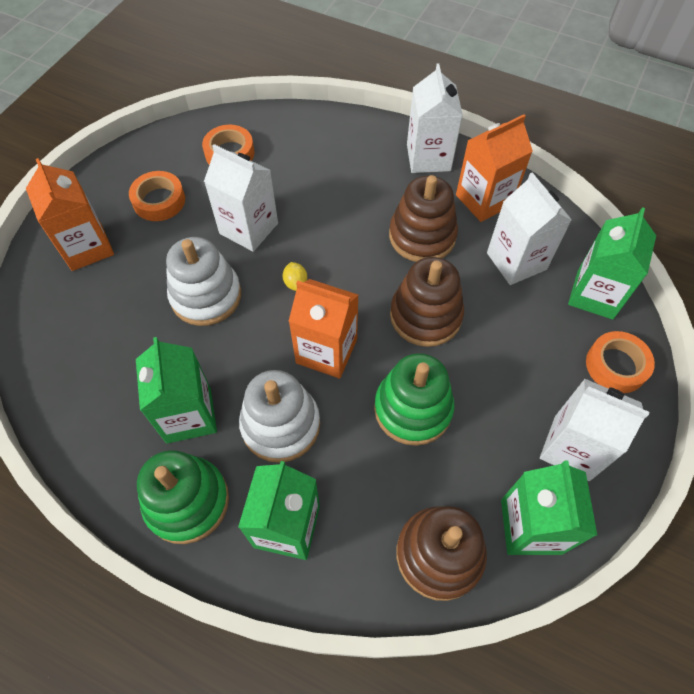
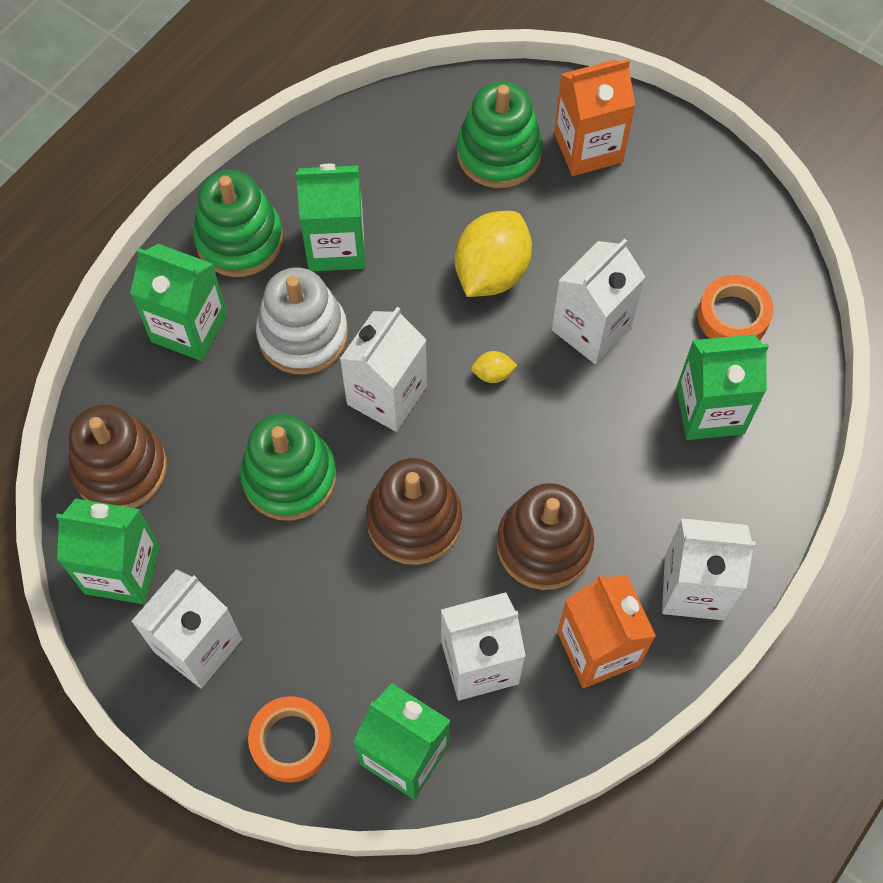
camera: 100 degrees right, 5 degrees up
orange tape [129,171,185,221] -> none
white stacking toy [166,237,241,326] -> yellow lemon [455,211,532,297]
orange carton [289,279,359,378] -> white carton [340,307,427,432]
none -> green stacking toy [457,81,543,188]
none -> green carton [676,334,769,440]

